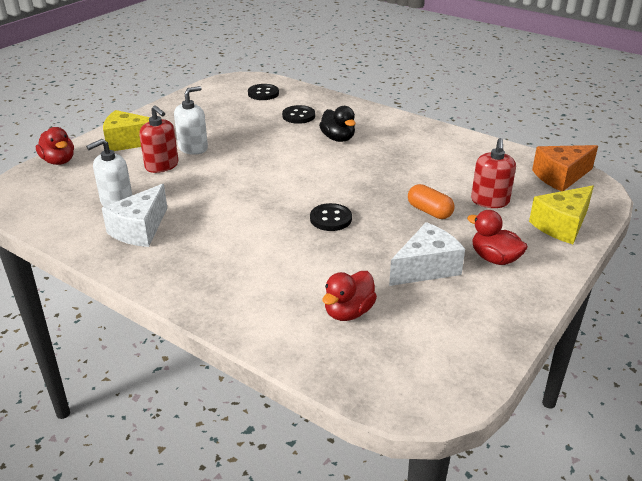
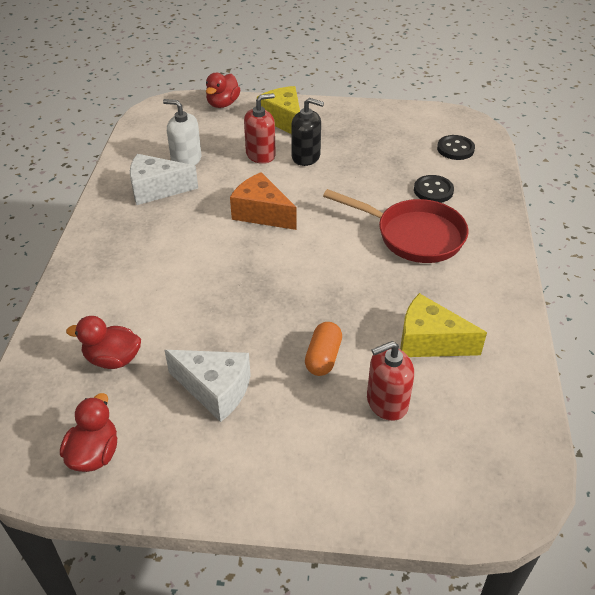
camera: 60 degrees right, 10 degrees up
red soap dispenser [139,105,178,173] -> red soap dispenser turned 135 degrees counterclockwise [244,93,276,164]
white soap dispenser [174,86,208,155] -> black soap dispenser [291,98,324,166]
black button [310,203,352,231] -> none
black duck [319,106,356,142] -> red pan [323,189,469,263]
red duck [467,210,528,265] -> red duck moved to [60,393,117,472]
yellow cheese [529,186,594,244] -> yellow cheese moved to [400,293,487,357]
orange cheese [532,145,598,191] -> orange cheese moved to [230,172,297,230]

